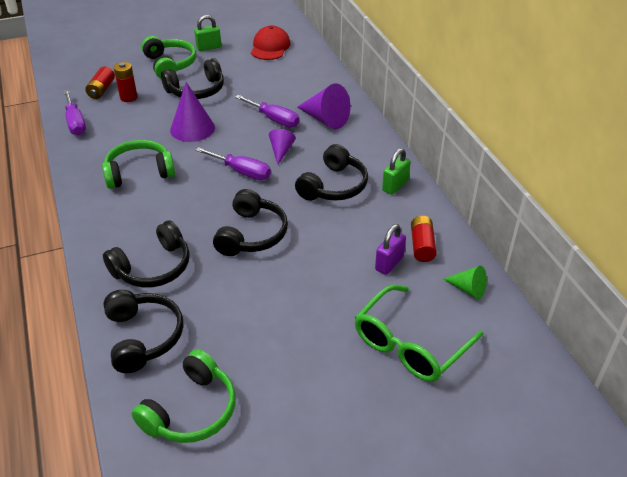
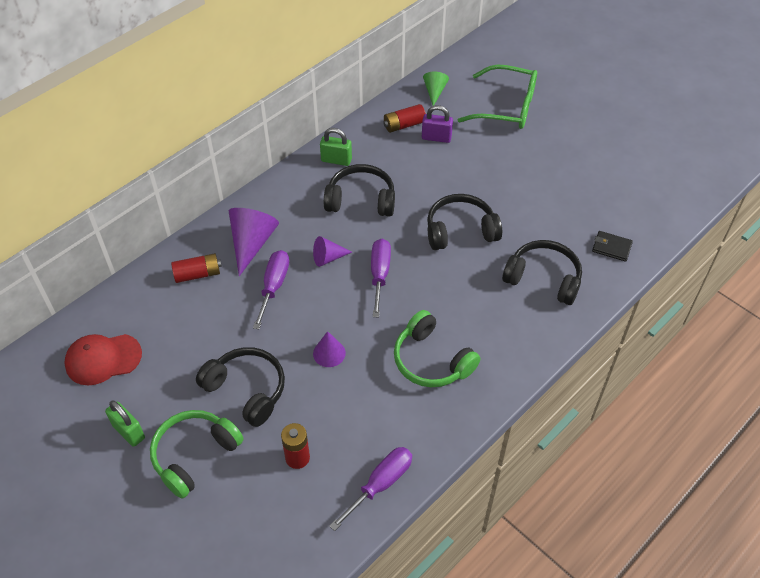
camera: 115 degrees left, 10 degrees up
red battery [85,66,115,99] -> red battery moved to [171,253,222,283]
black headphones [103,290,183,373] -> black wallet [592,231,633,262]
green headphones [132,349,236,443] -> none
purple cone [170,82,215,142] -> purple cone [313,331,346,367], size x0.58

